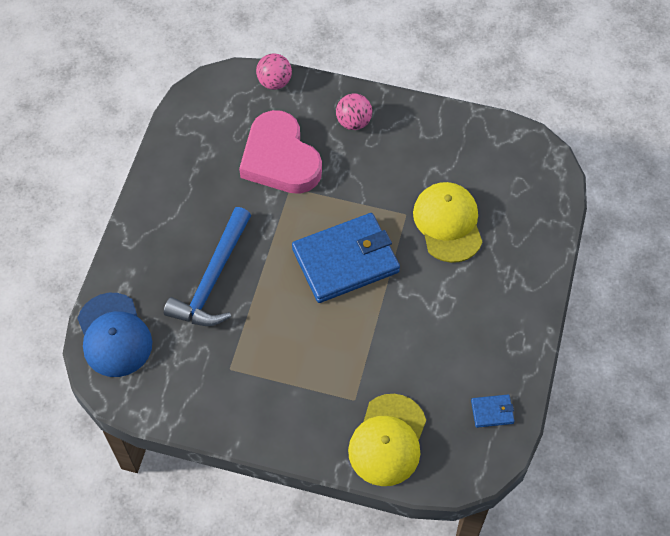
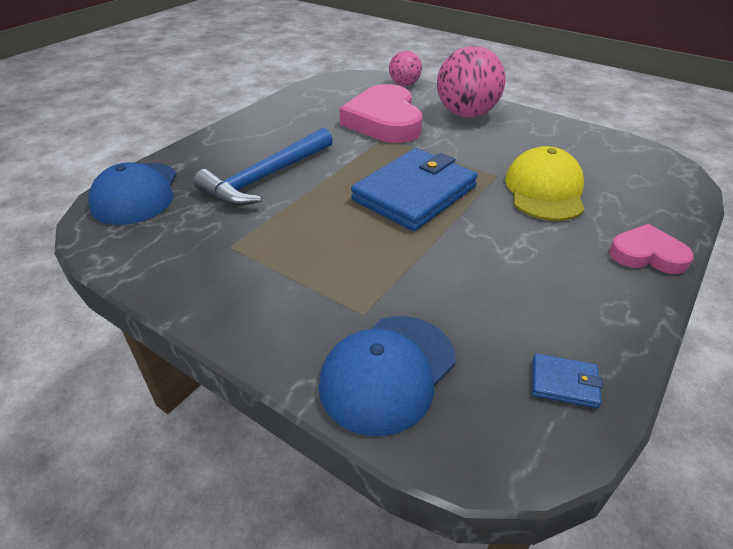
camera: 20 degrees right, 20 degrees down
blue wallet [292,213,400,303] -> blue wallet turned 45 degrees counterclockwise [351,148,478,231]
pink ball [336,94,372,130] -> pink ball [437,46,506,117], size x1.81
yellow cap [348,394,426,486] -> blue cap [319,316,456,436]
none -> pink heart [609,224,694,274]

